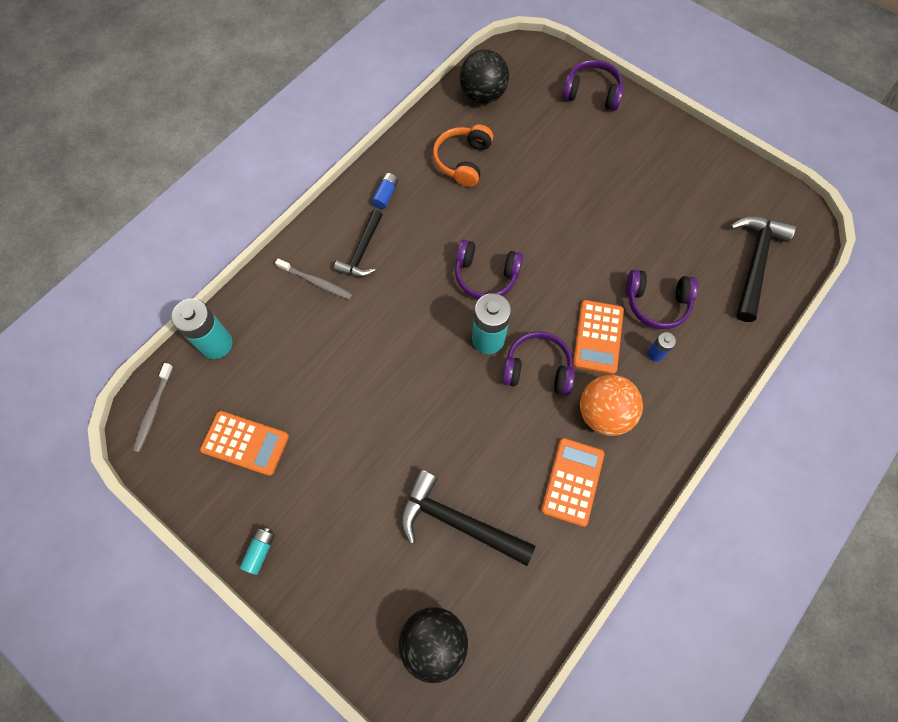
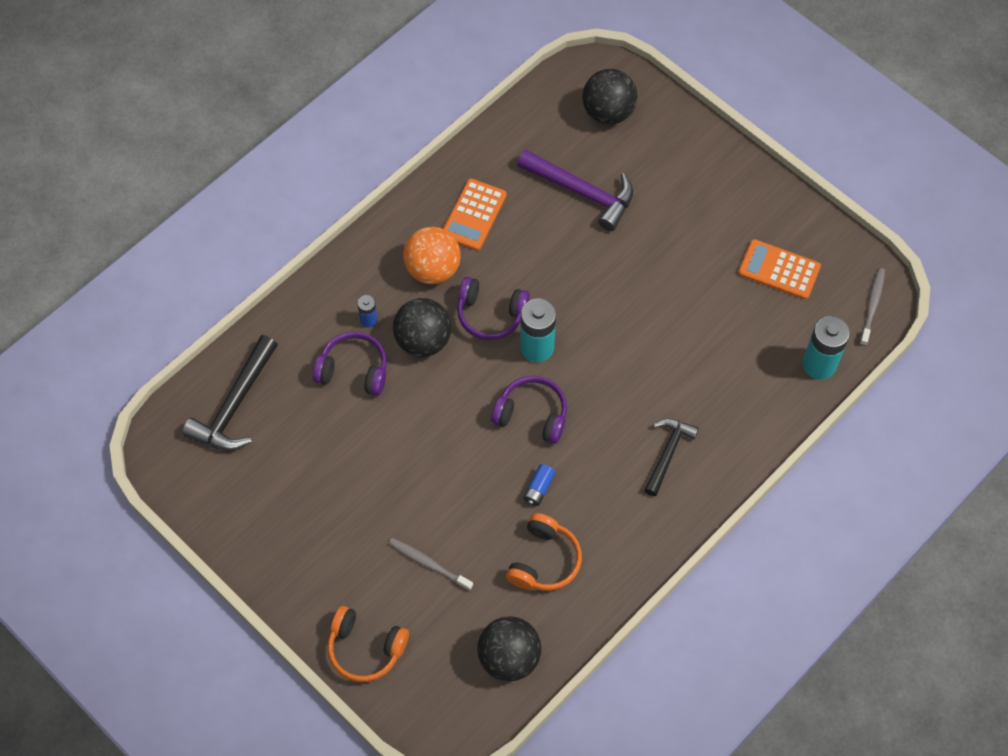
camera: 175 degrees left, 5 degrees down
turquoise battery [239,527,275,575] -> none
grey toothbrush [275,258,353,300] -> grey toothbrush moved to [389,538,473,591]
blue battery [372,173,398,209] -> blue battery moved to [523,464,555,506]
black hammer [401,469,535,566] -> purple hammer [517,150,633,231]
purple headphones [562,59,624,111] -> orange headphones [328,606,409,682]
orange calculator [573,300,624,374] -> black ball [393,298,452,357]

